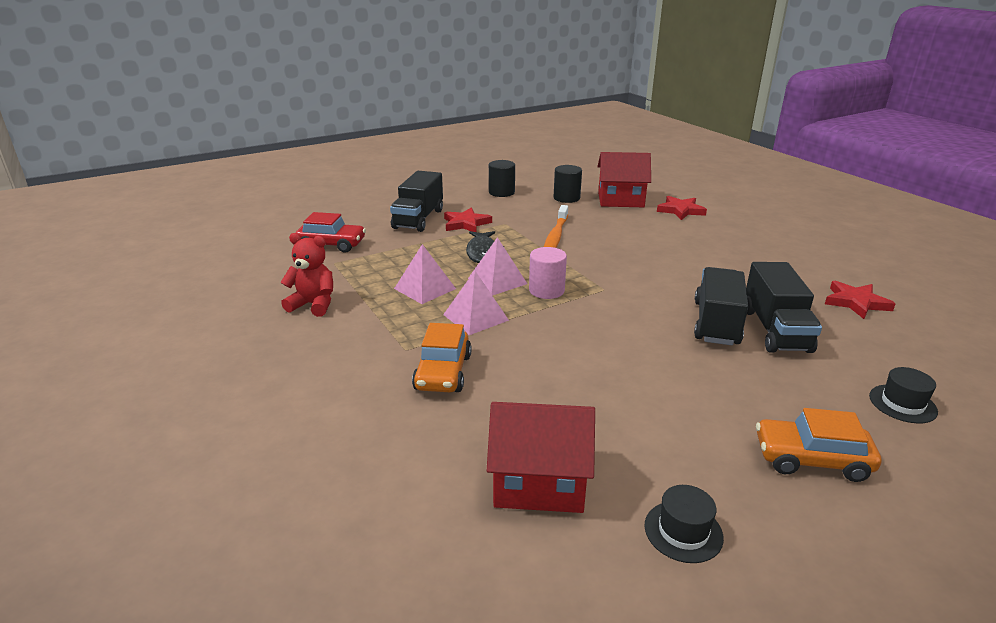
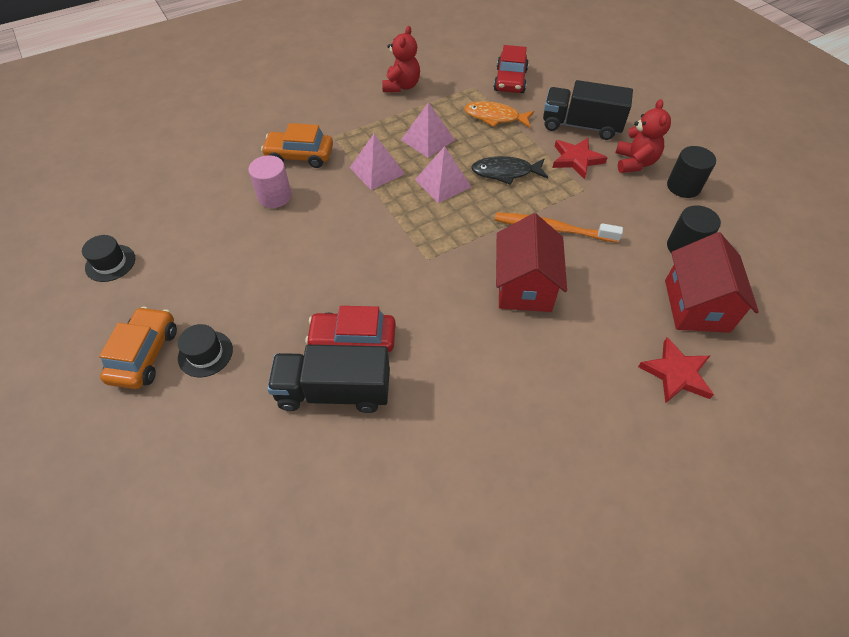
camera: 90 degrees right, 25 degrees up
red house [487,402,595,513] -> red house moved to [496,213,567,312]
pink cylinder [529,247,567,299] -> pink cylinder moved to [248,155,292,208]
black truck [694,267,748,345] -> red car [305,306,396,352]
red star [825,281,896,319] -> none
black hat [869,367,938,423] -> black hat moved to [178,324,233,377]
none -> orange fish [464,101,534,128]
none -> red teddy bear [615,99,671,173]

